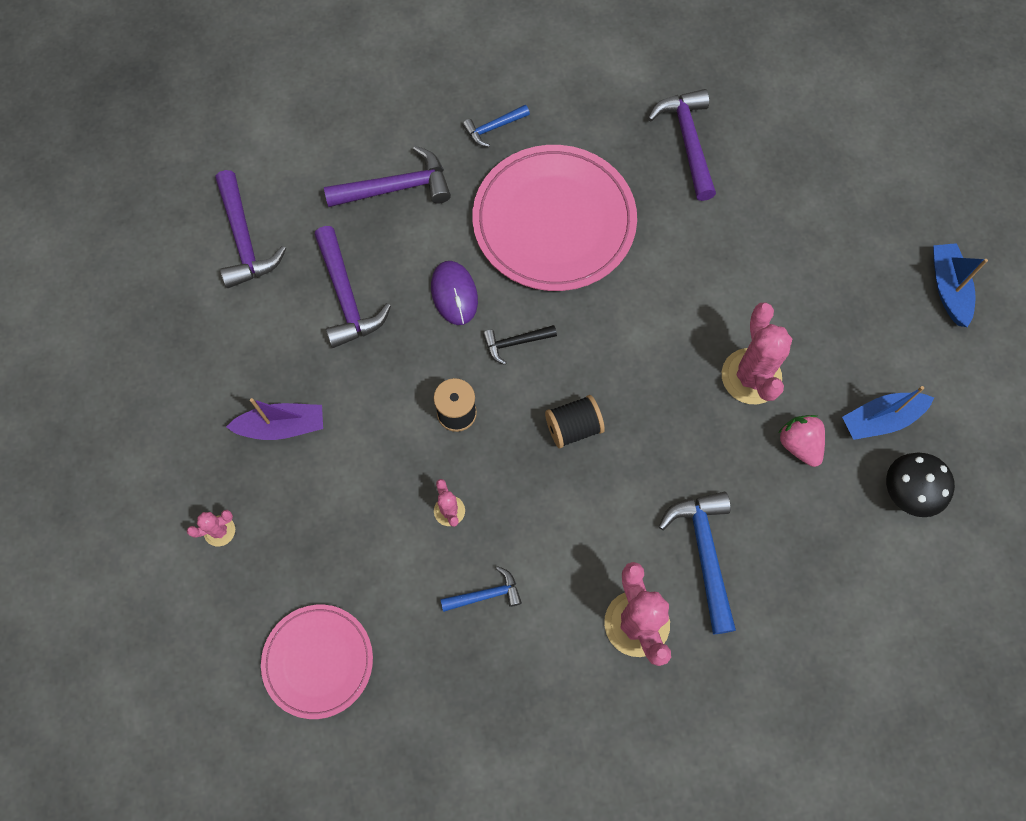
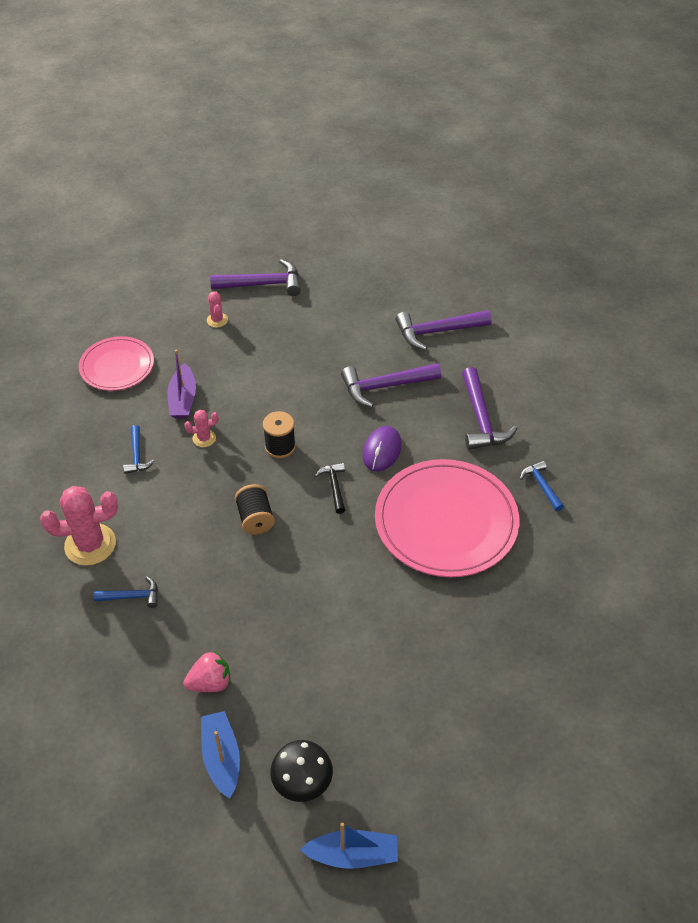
camera: 95 degrees right, 20 degrees down
purple boat [226,398,323,440] -> purple boat moved to [167,350,196,419]
purple mouse [431,261,478,325] -> purple mouse turned 60 degrees counterclockwise [362,426,402,472]
purple hammer [648,89,716,201] -> purple hammer moved to [210,259,301,296]
blue hammer [658,492,736,634] -> blue hammer [94,577,158,608], size x0.56
pink cactus [722,302,792,404] -> none
black mushroom [886,453,955,517] -> black mushroom moved to [270,740,333,802]

